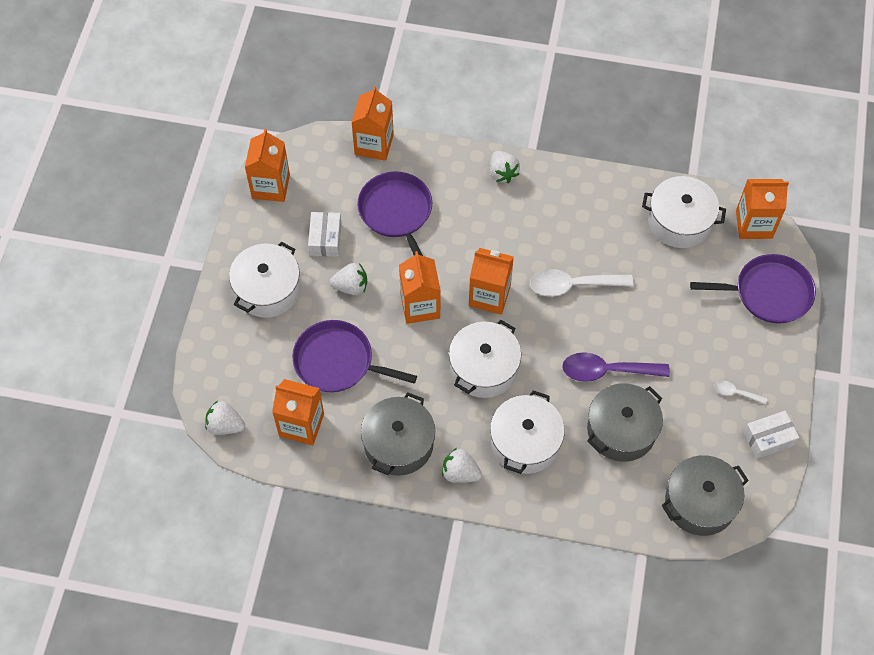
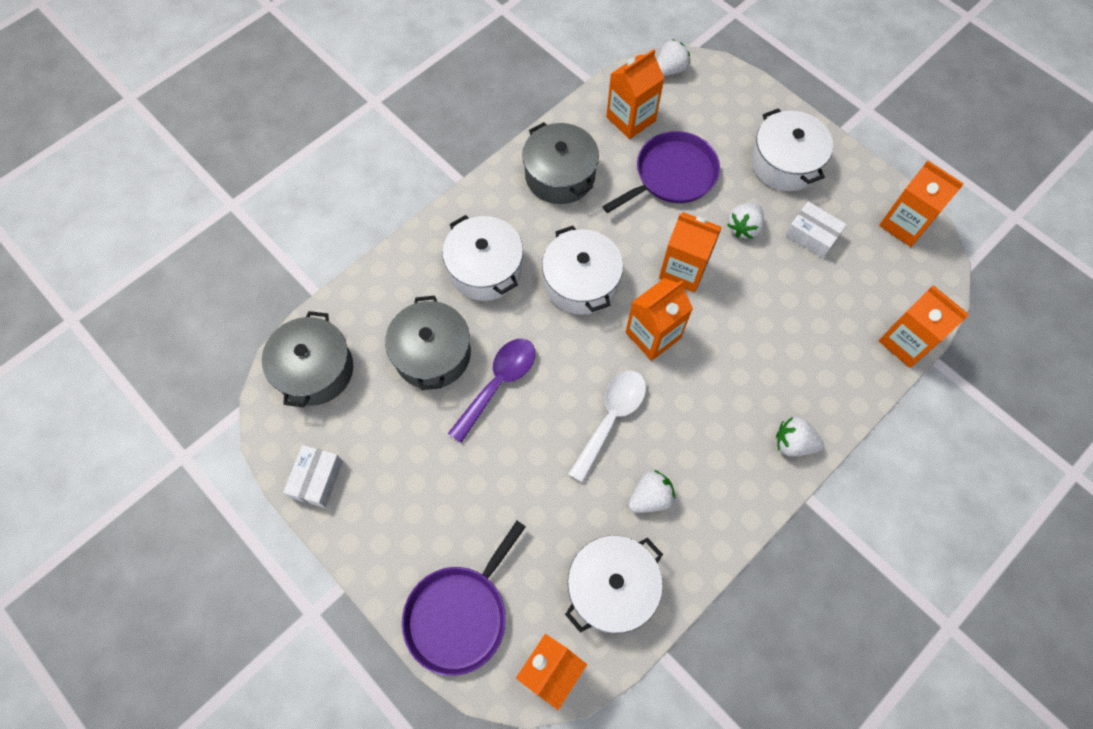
camera: 125 degrees right, 5 degrees up
purple pan [357,171,432,256] -> none
white strawberry [442,448,482,483] -> white strawberry moved to [629,470,675,513]
white spoon [714,380,768,404] -> none

